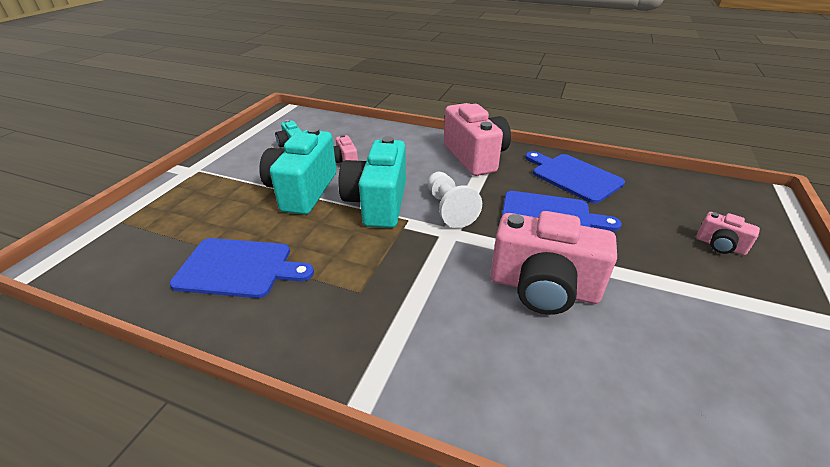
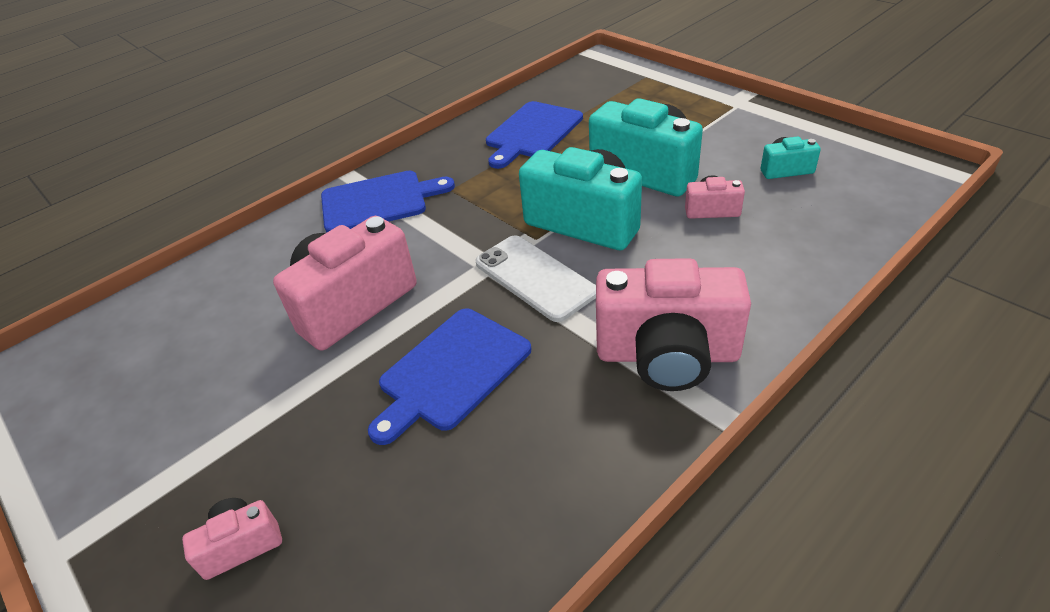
camera: 120 degrees right, 5 degrees up
white pawn [428,172,482,228] -> white phone [476,235,596,322]
blue cutting board [525,151,625,204] -> blue cutting board moved to [321,171,455,232]

